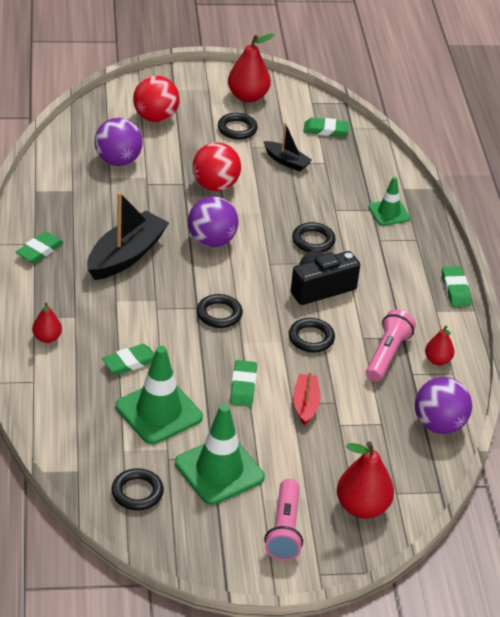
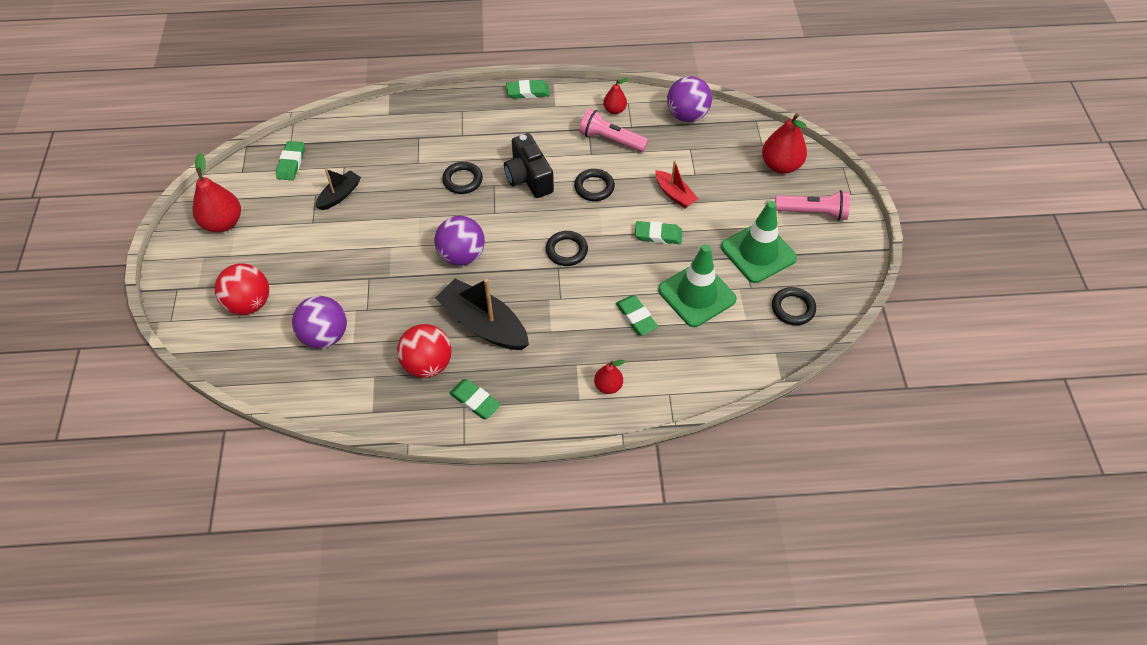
camera: 85 degrees left, 15 degrees up
red ball [192,142,241,191] -> red ball moved to [397,324,452,378]
black ring [218,113,258,140] -> none
red boat [293,371,321,426] -> red boat turned 135 degrees counterclockwise [656,160,698,208]
green traffic cone [368,177,410,226] -> none

